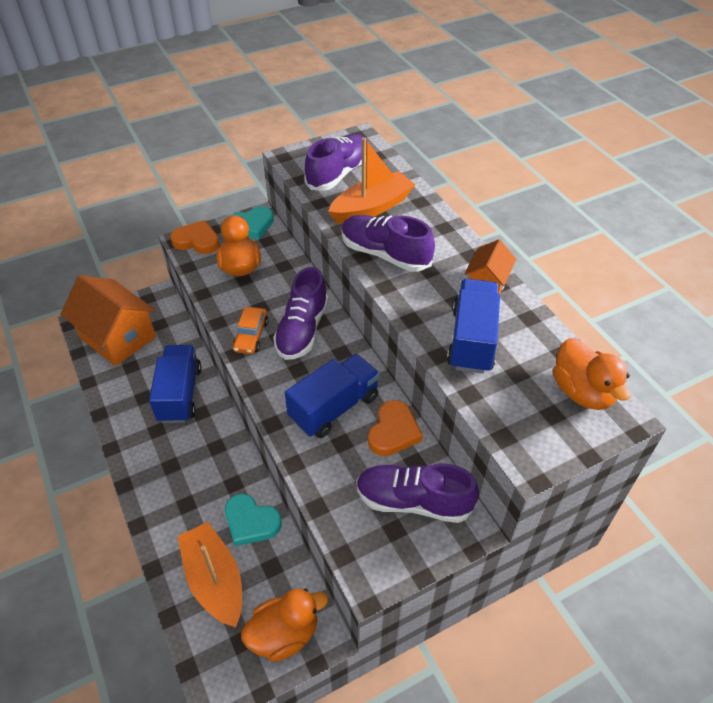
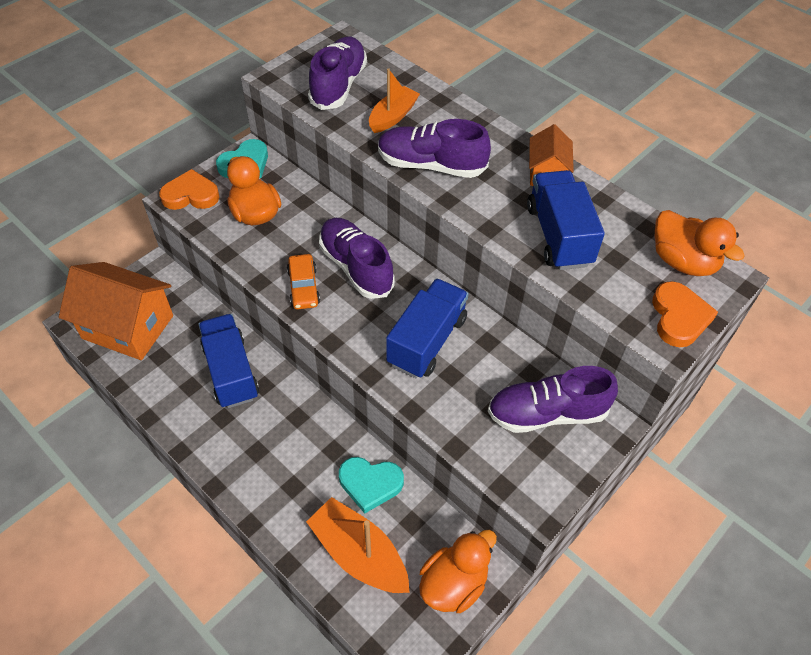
camera: 20 degrees left, 5 degrees up
purple shoe [273,267,329,360] -> purple shoe turned 150 degrees clockwise [319,218,395,299]
orange boat [328,137,416,224] -> orange boat [369,68,420,133], size x0.66
orange heart [368,400,423,456] -> orange heart moved to [652,281,718,347]

